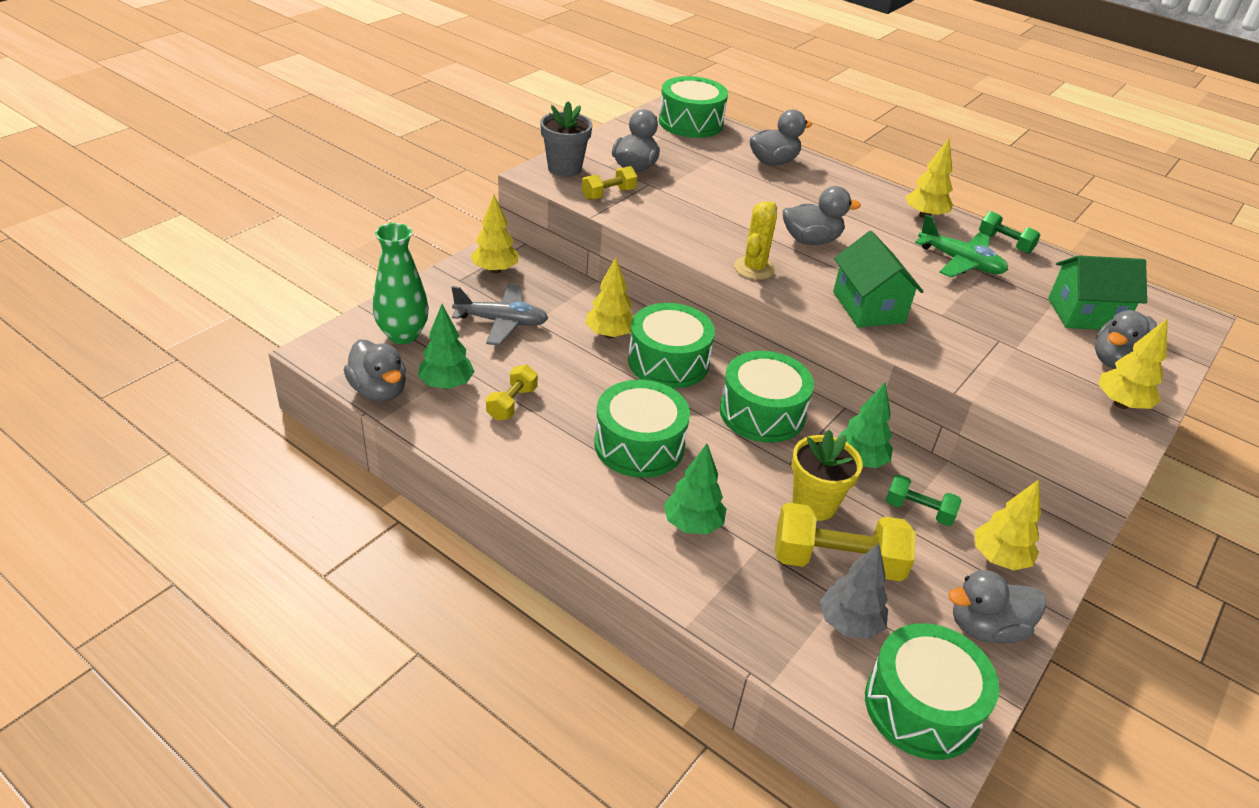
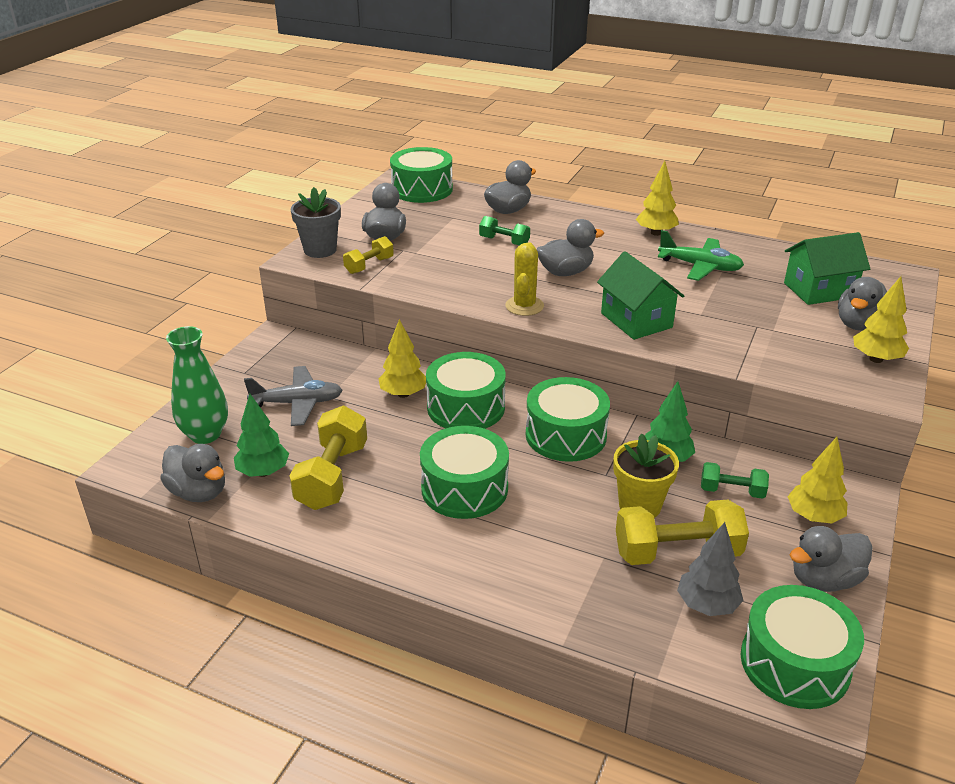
camera: 10 degrees left, 5 degrees down
yellow tree [471,195,519,274] -> none
yellow dumbbell [486,365,538,420] -> yellow dumbbell [290,406,367,510], size x1.78
green tree [664,444,726,534] -> none
green dumbbell [979,211,1040,254] -> green dumbbell moved to [479,216,530,246]

